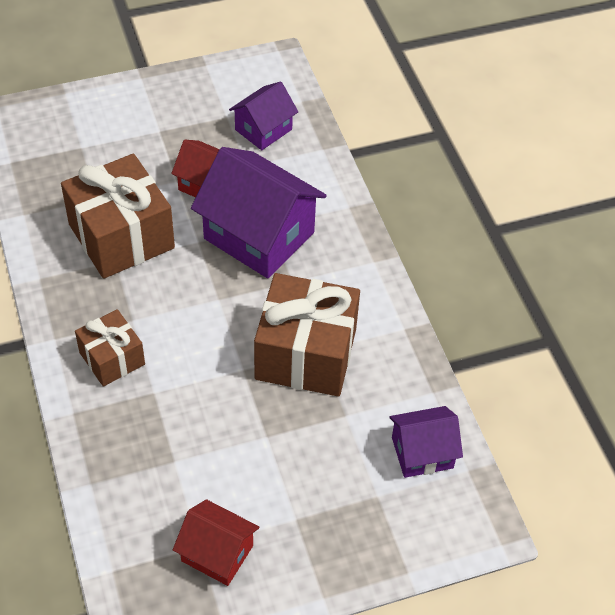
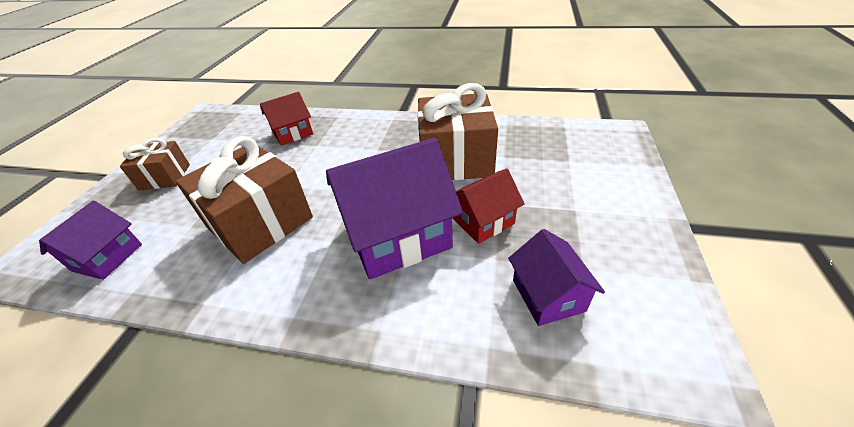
camera: 125 degrees right, 10 degrees down
brown gift [75,309,145,387] -> brown gift moved to [120,138,190,190]
red house [173,499,259,586] -> red house moved to [260,92,313,146]

